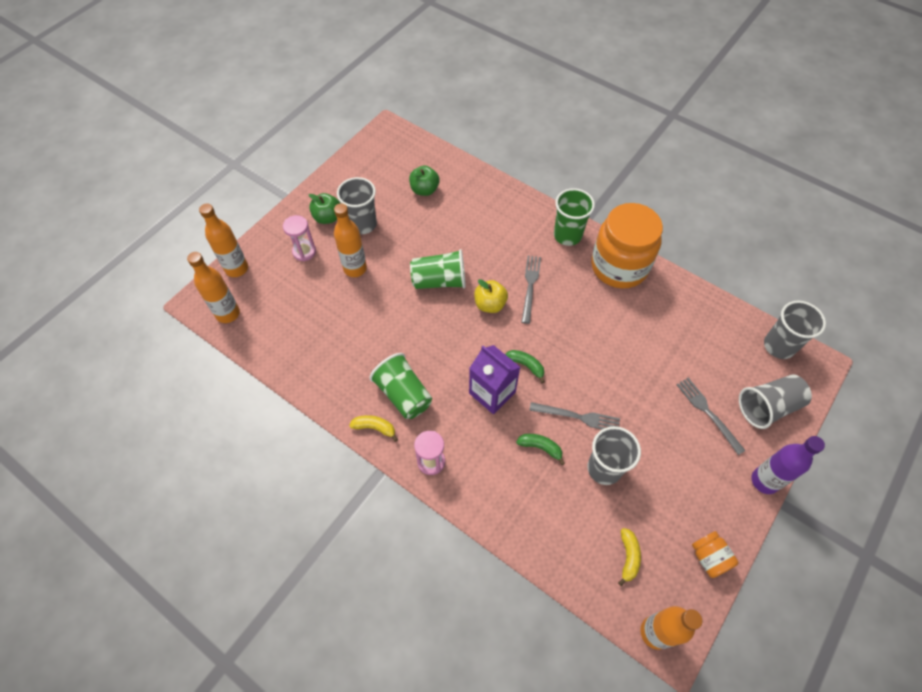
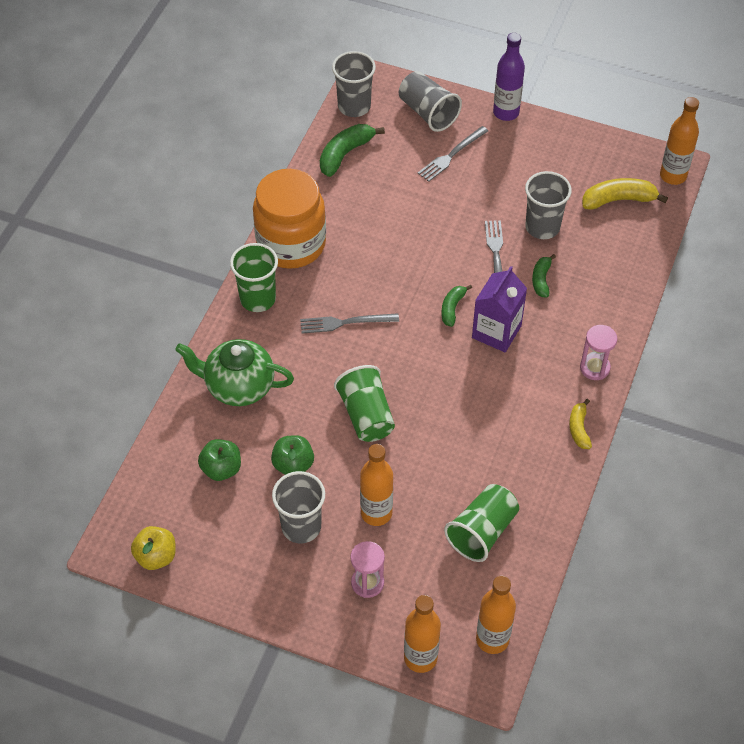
camera: 105 degrees left, 5 degrees down
green apple [308,193,340,224] -> green apple moved to [271,435,314,475]
green cup [369,353,432,419] -> green cup moved to [444,484,519,562]
yellow apple [474,279,508,313] -> yellow apple moved to [131,526,176,570]
yellow banana [618,528,641,586] -> yellow banana [582,178,668,210], size x1.64
orange jar [692,531,739,578] -> none
none -> green teapot [175,339,294,406]
none -> green banana [320,124,385,177]

